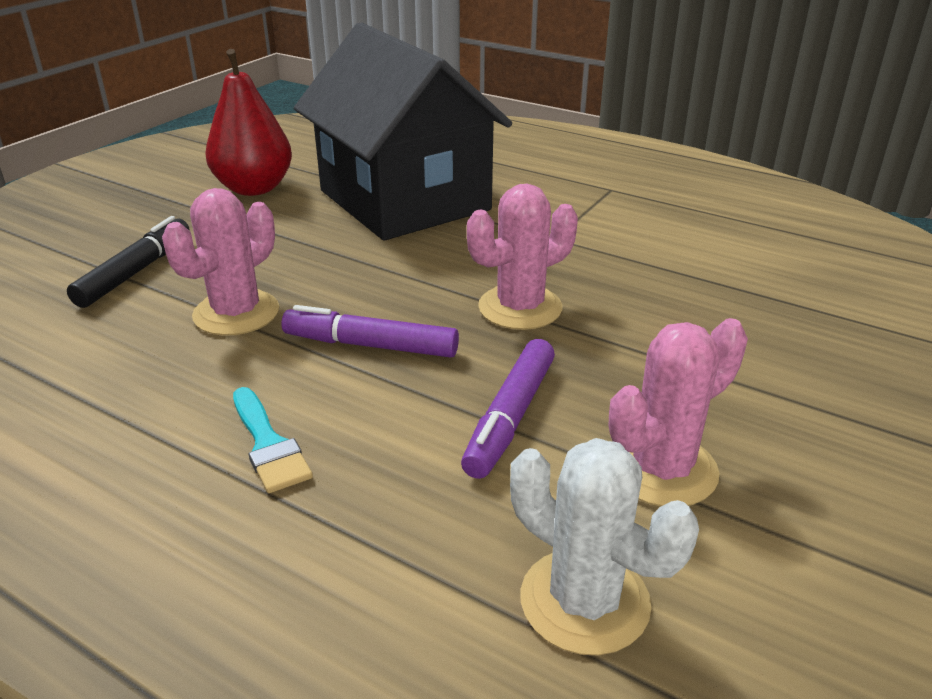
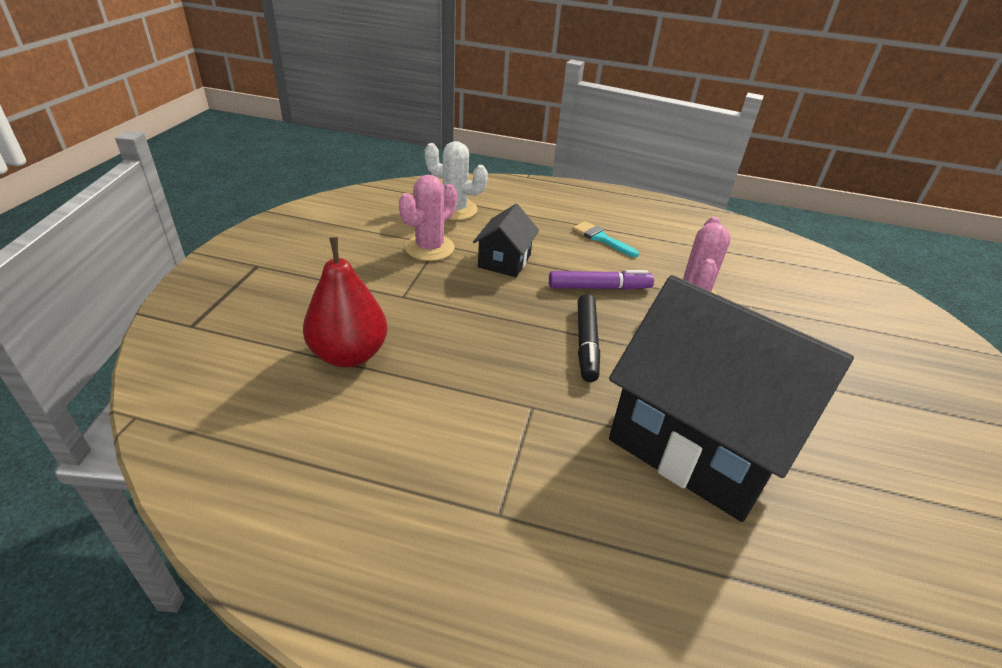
camera: 160 degrees right, 5 degrees up
black marker [67,216,190,308] -> black marker moved to [578,294,600,382]
red pear [205,49,292,196] -> red pear moved to [303,237,388,367]
purple marker [461,339,555,479] -> black house [473,204,539,277]
pink cactus [467,184,578,330] -> none

